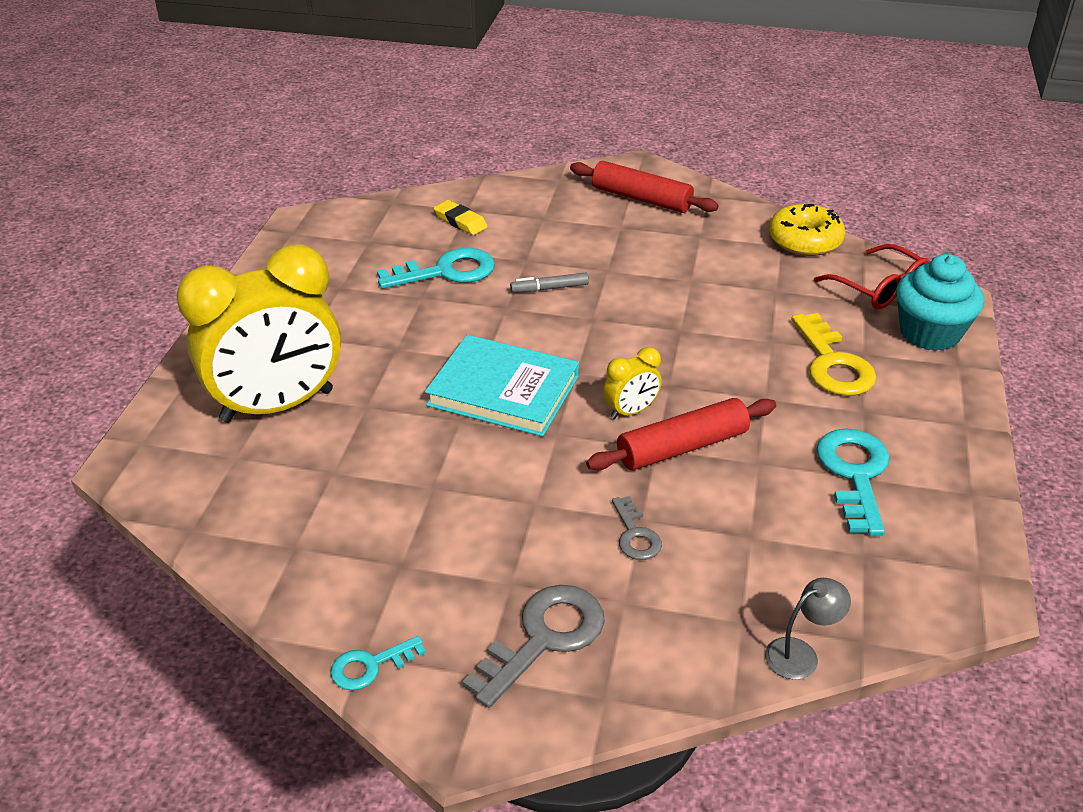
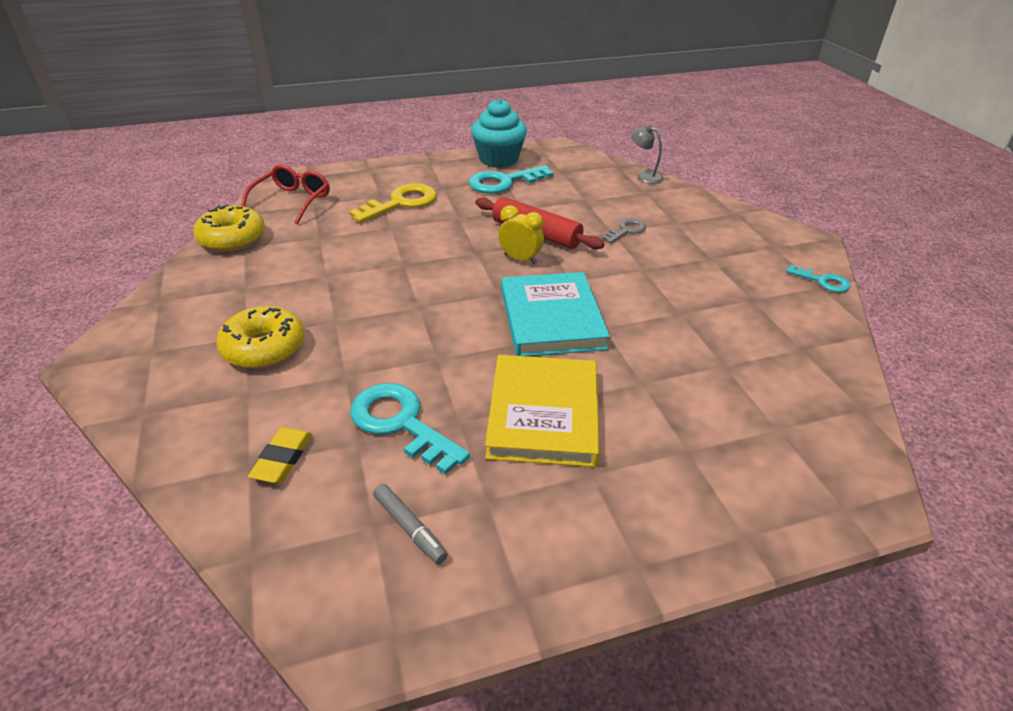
camera: 120 degrees left, 0 degrees up
yellow clock [176,244,341,423] -> none
grey key [462,585,605,708] -> none
grey marker [510,273,589,293] -> grey marker moved to [373,484,448,564]
red rolling pin [570,161,719,213] -> none
turquoise cupcake [896,254,984,351] -> turquoise cupcake moved to [471,98,527,168]
none -> yellow donut [216,306,304,369]
none -> yellow book [485,355,600,467]

